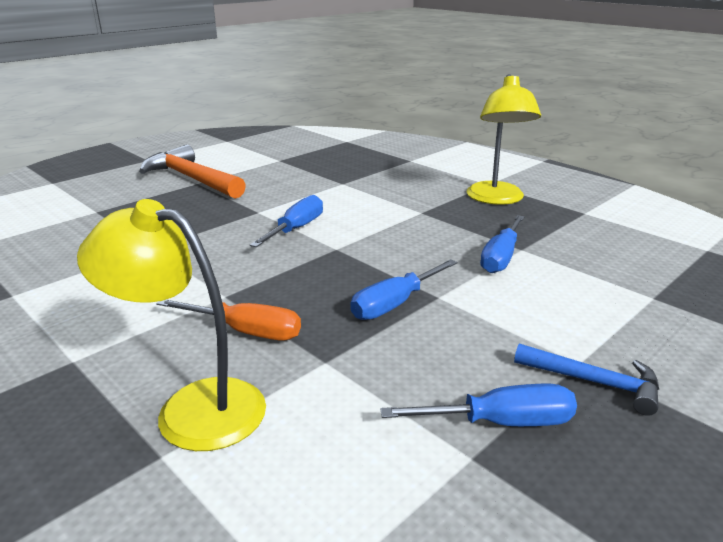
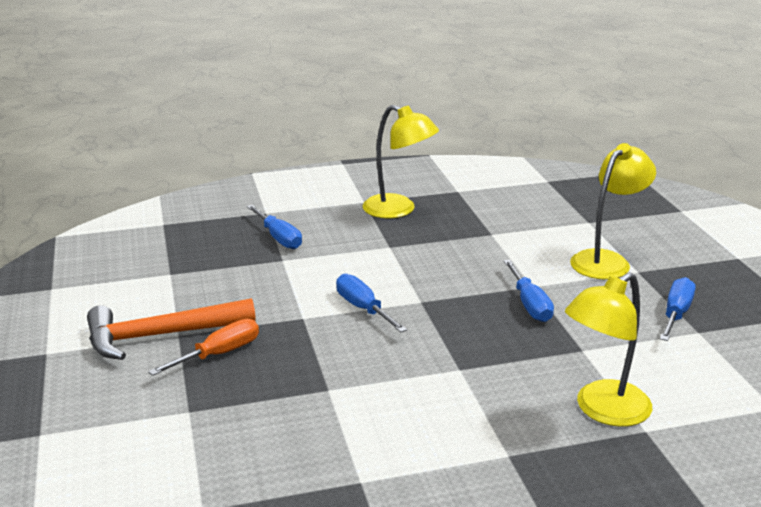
camera: 60 degrees left, 0 degrees up
orange screwdriver [156,299,301,341] -> orange screwdriver moved to [148,319,259,376]
blue screwdriver [480,215,525,273] -> blue screwdriver moved to [247,205,302,249]
blue hammer [514,344,659,416] -> none
none -> yellow lamp [570,143,656,280]

